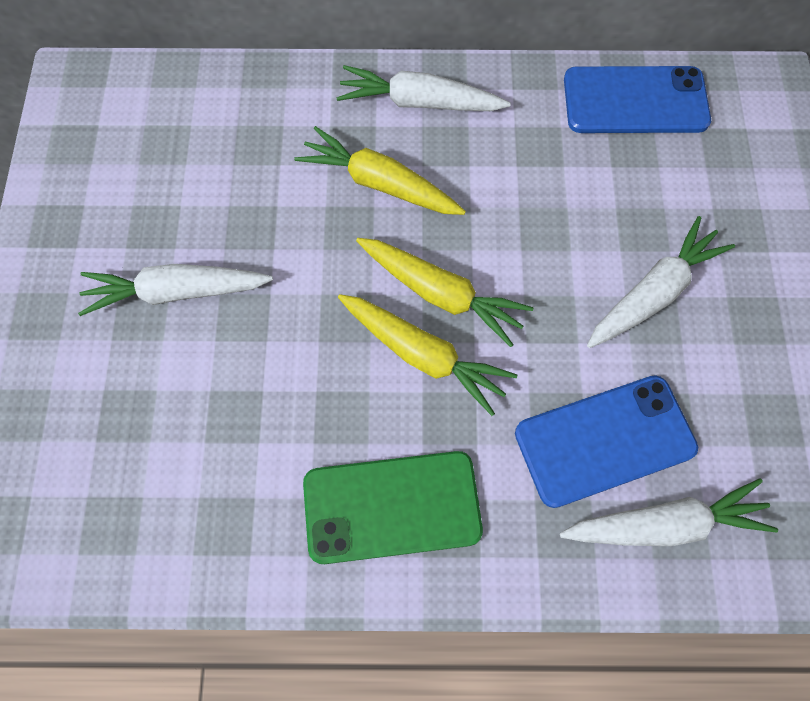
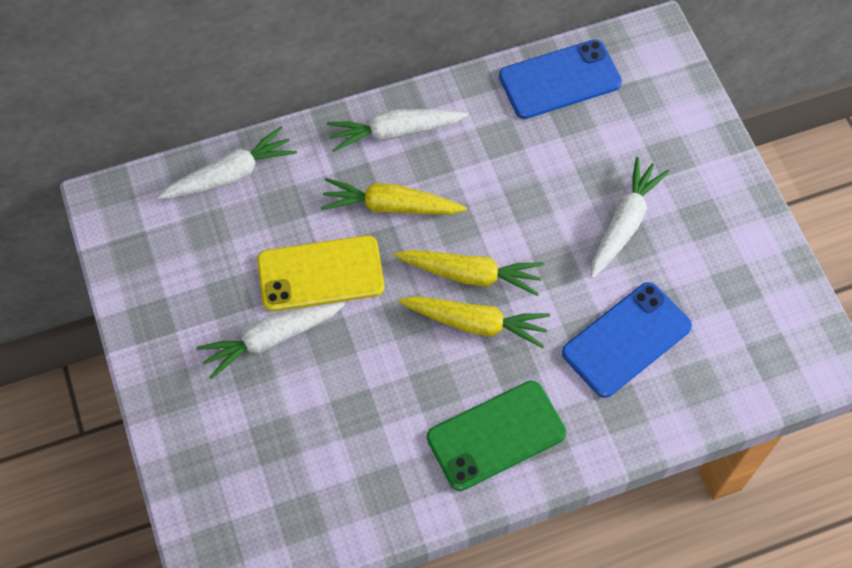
camera: 20 degrees left, 5 degrees down
white carrot [560,478,778,546] -> white carrot moved to [158,126,297,199]
none -> yellow phone [257,235,384,312]

